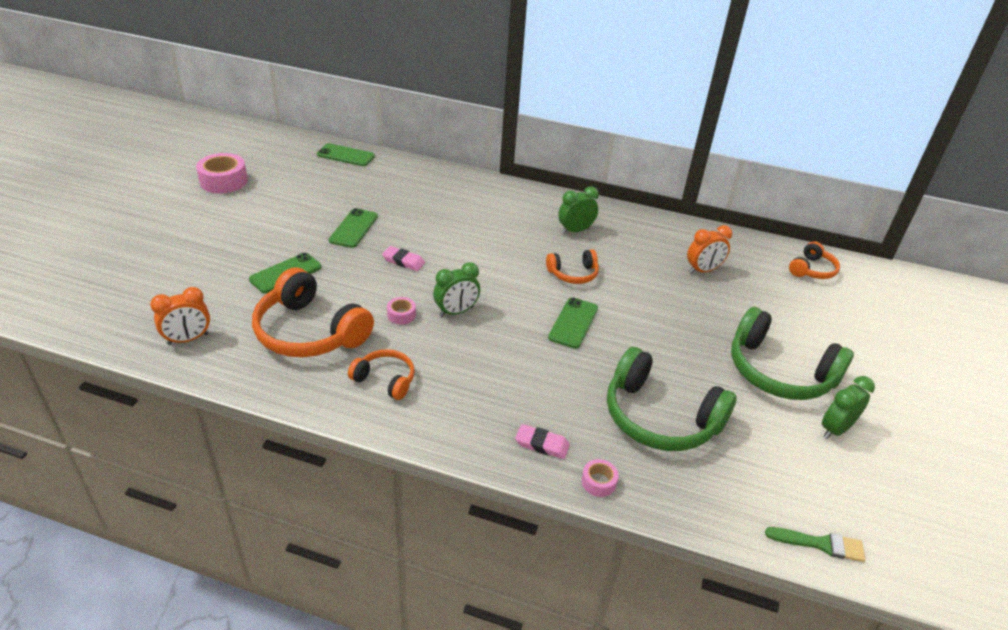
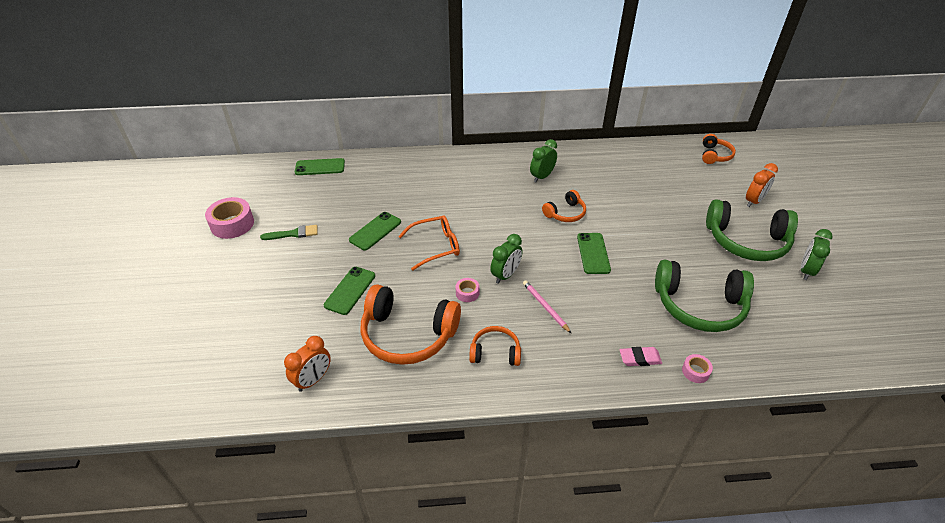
camera: 20 degrees left, 5 degrees up
green phone [329,208,378,248] -> green phone turned 45 degrees clockwise [349,212,401,250]
pink eraser [382,246,425,271] -> orange glasses [398,215,460,271]
orange clock [687,225,732,274] -> orange clock moved to [746,163,778,207]
green brush [765,527,865,562] -> green brush moved to [260,225,318,240]
none -> pink pencil [523,280,572,334]

